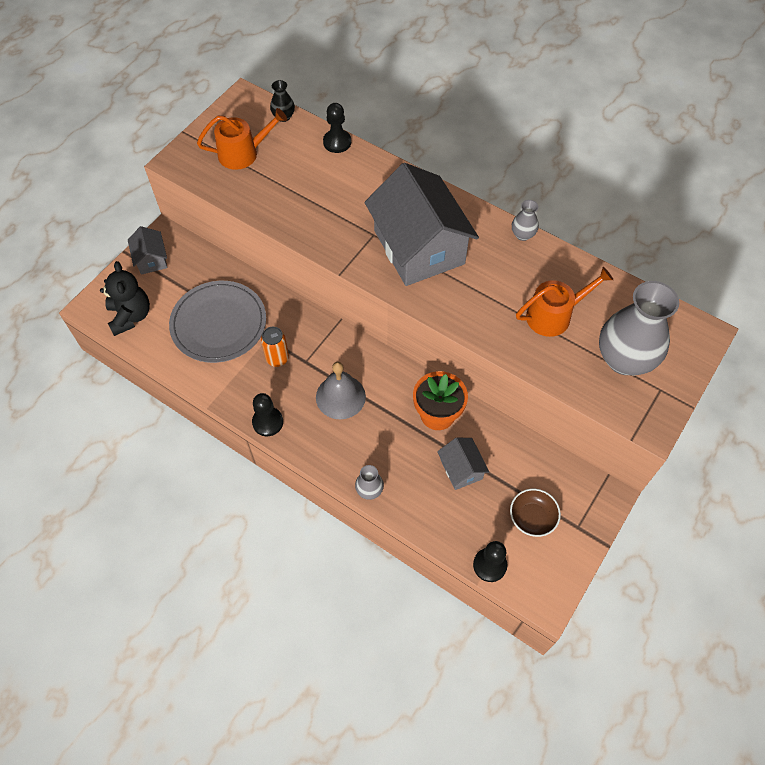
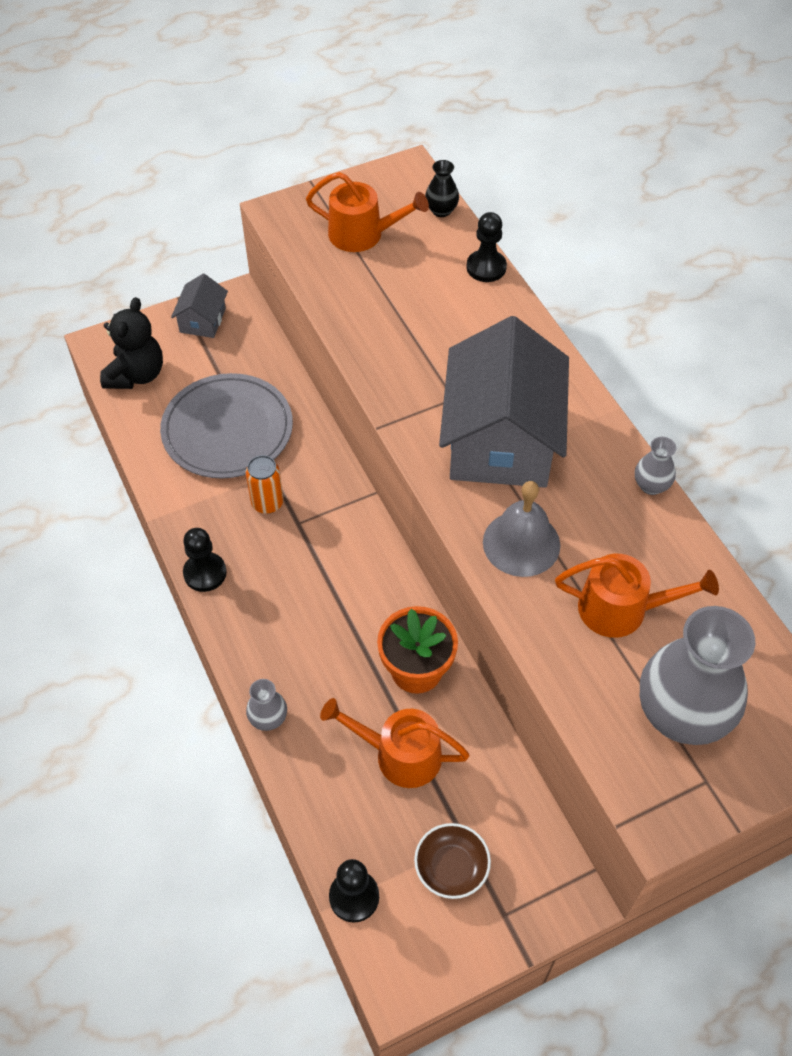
camera: 30 degrees right, 5 degrees down
grey bell [316,362,366,419] -> grey bell moved to [483,481,560,577]
grey house [437,437,489,490] -> orange watering can [320,698,470,788]

